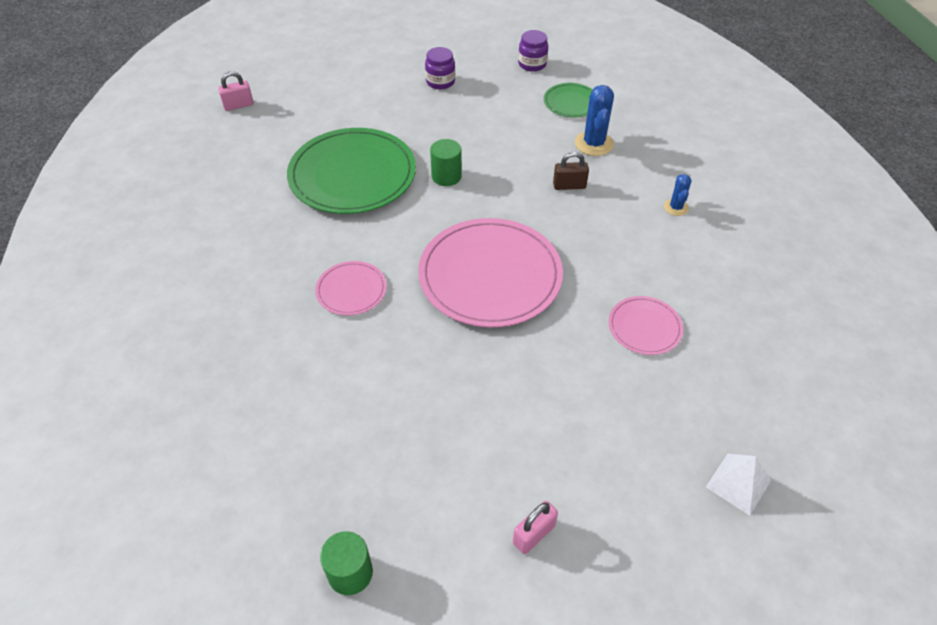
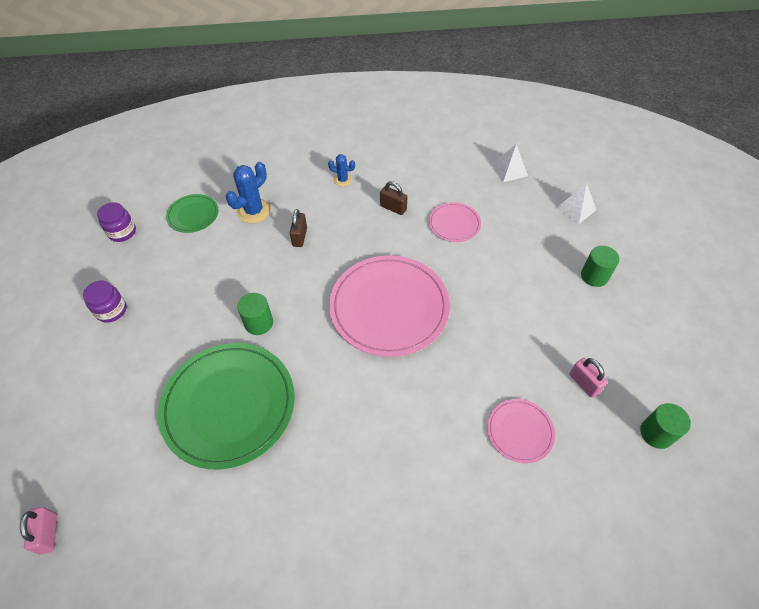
camera: 80 degrees left, 5 degrees up
pink plate [315,261,387,315] -> pink plate moved to [487,399,555,463]
pink padlock [513,501,558,554] -> pink padlock moved to [569,358,608,398]
blue cactus [575,85,614,156] -> blue cactus turned 60 degrees counterclockwise [226,162,271,223]
none -> brown padlock [380,181,407,215]
none -> white pyramid [492,144,528,182]
none -> green cylinder [581,246,619,287]

